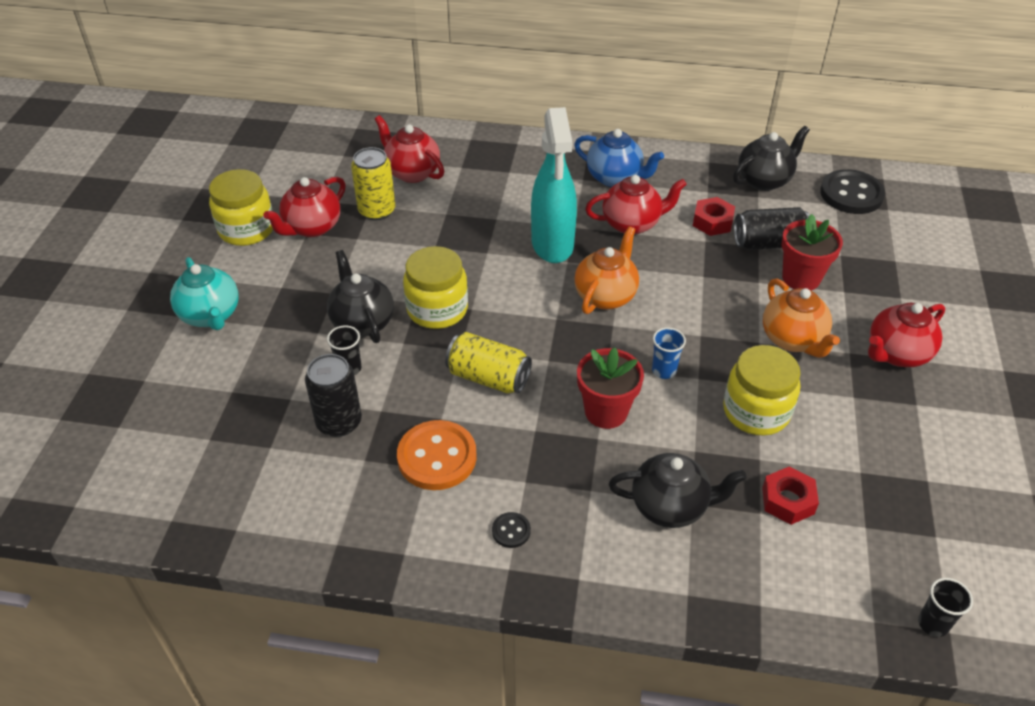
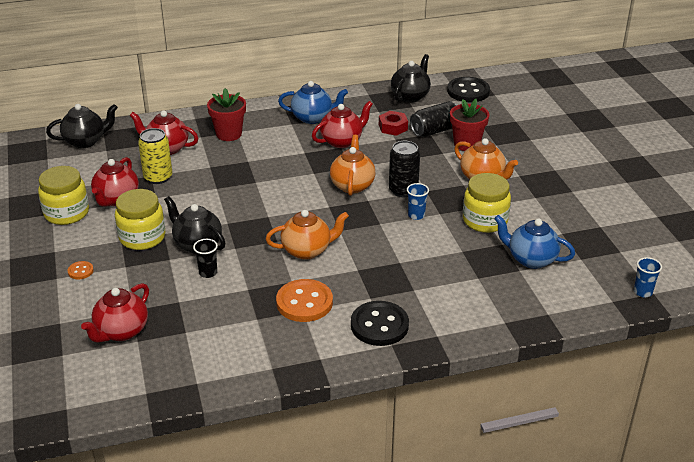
camera: 25 degrees left, 10 degrees down
turquoise teapot [170,257,239,330] -> orange button [68,261,94,279]
black can [305,354,362,437] -> black can moved to [389,141,420,197]
yellow jar [403,246,468,329] -> yellow jar moved to [115,189,166,250]
yellow can [445,332,532,393] -> orange teapot [266,210,349,260]
black button [492,512,531,548] -> black button [351,301,409,346], size x2.18
turquoise spray bottle [531,107,577,263] -> none
red flower pot [577,347,644,429] -> red flower pot moved to [207,88,246,141]
black teapot [609,453,747,528] -> black teapot moved to [46,104,118,148]
red nut [762,466,819,525] -> blue teapot [494,215,575,269]
red teapot [868,303,945,367] -> red teapot moved to [81,283,149,343]
black cup [918,578,973,637] -> blue cup [634,257,662,297]

